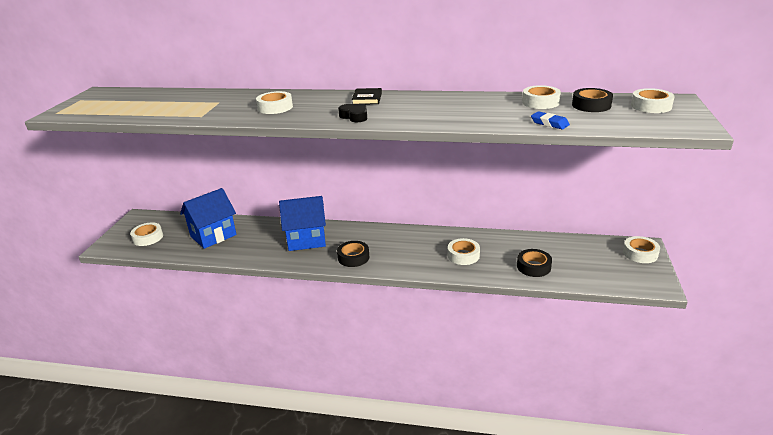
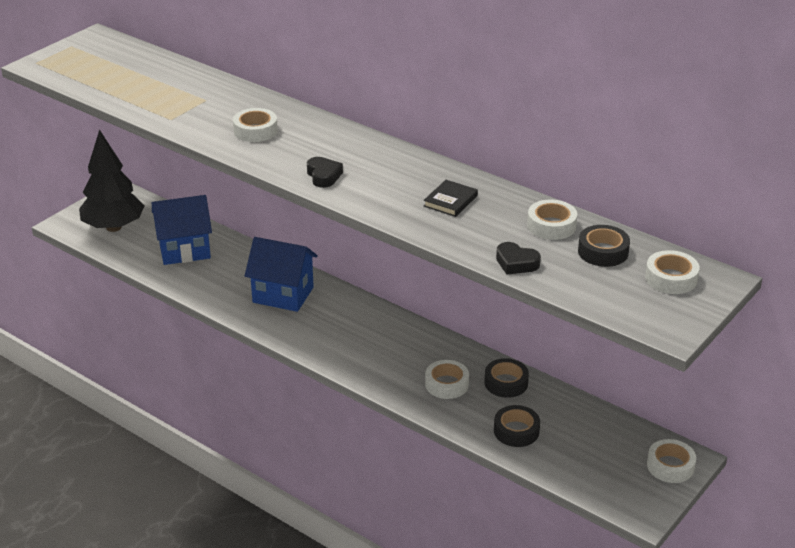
camera: 25 degrees right, 5 degrees up
white tape [130,223,163,246] -> black tree [79,129,144,232]
black tape [337,241,369,267] -> black tape moved to [484,358,529,398]
black book [352,88,382,104] -> black book moved to [424,180,478,217]
blue eraser [531,111,570,129] -> black heart [496,242,541,275]

